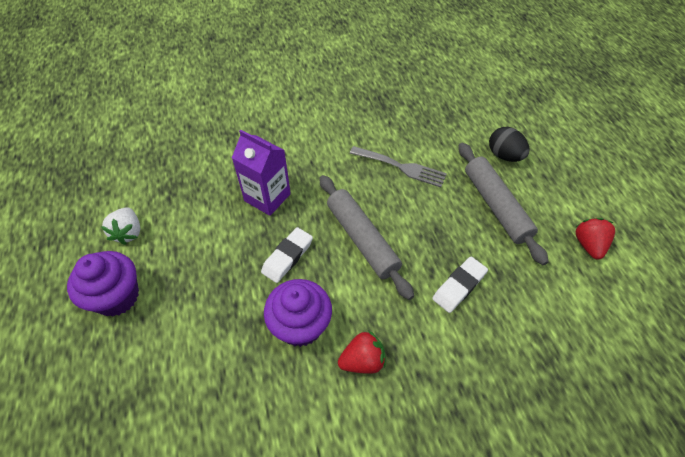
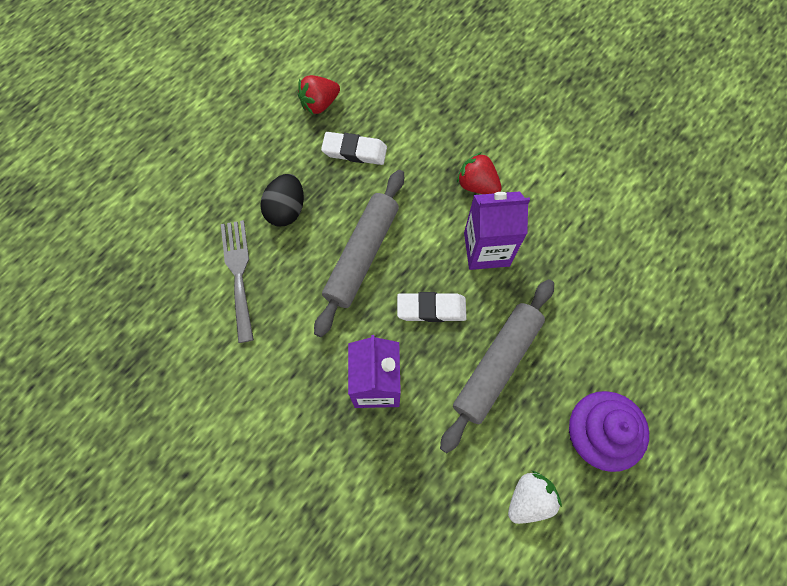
camera: 125 degrees left, 15 degrees up
purple cupcake [264,279,332,347] -> purple carton [464,191,530,270]
grey rolling pin [458,142,548,265] -> grey rolling pin moved to [440,279,554,453]
black egg [489,127,530,162] -> black egg moved to [260,174,304,226]
red strawberry [575,218,615,259] -> red strawberry moved to [298,75,340,114]

